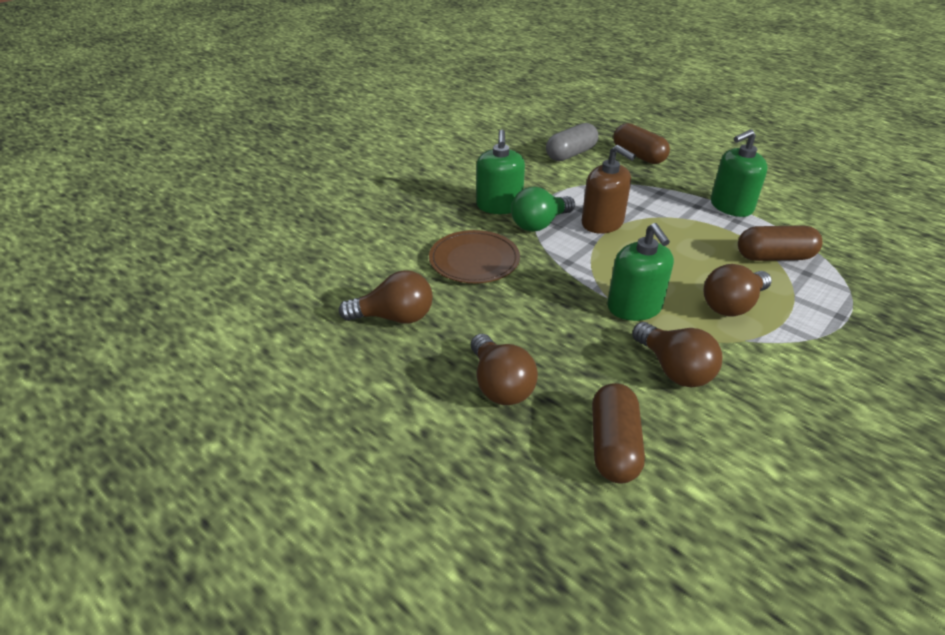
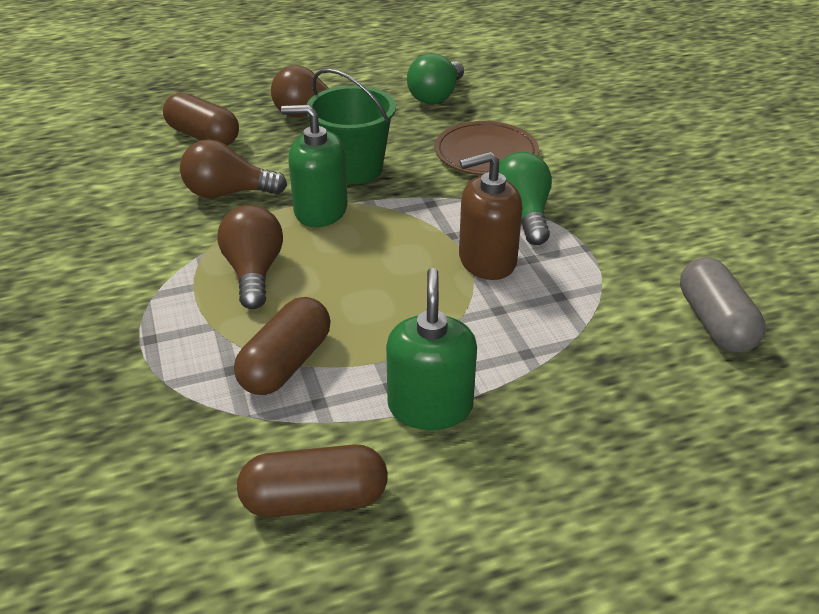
camera: 120 degrees right, 0 degrees up
brown light bulb [339,270,433,324] -> green light bulb [407,53,464,104]
green soap dispenser [476,130,525,214] -> none
brown capsule [613,123,670,164] -> brown capsule moved to [237,444,388,517]
none -> green bucket [306,68,396,184]

